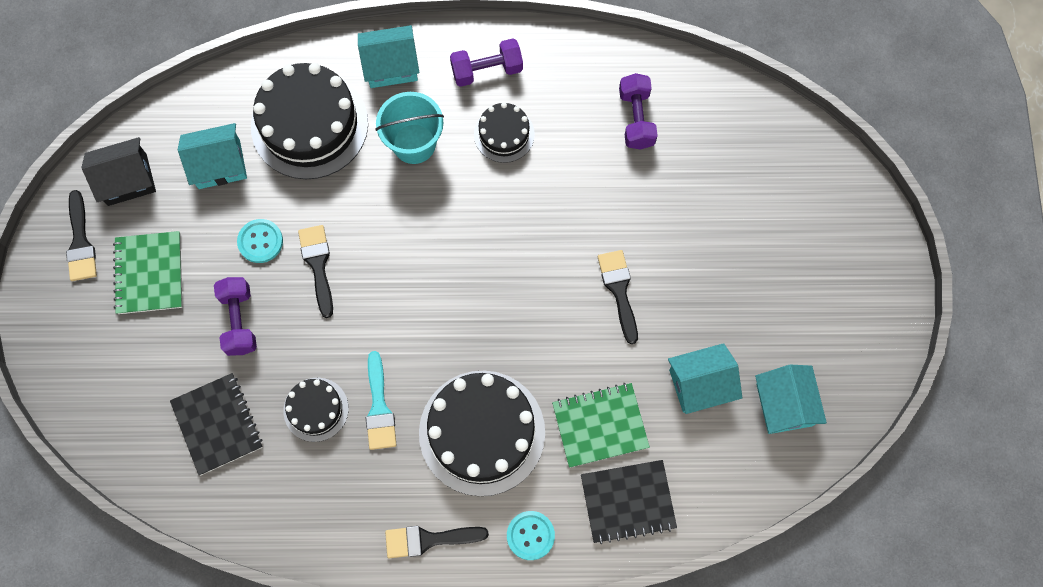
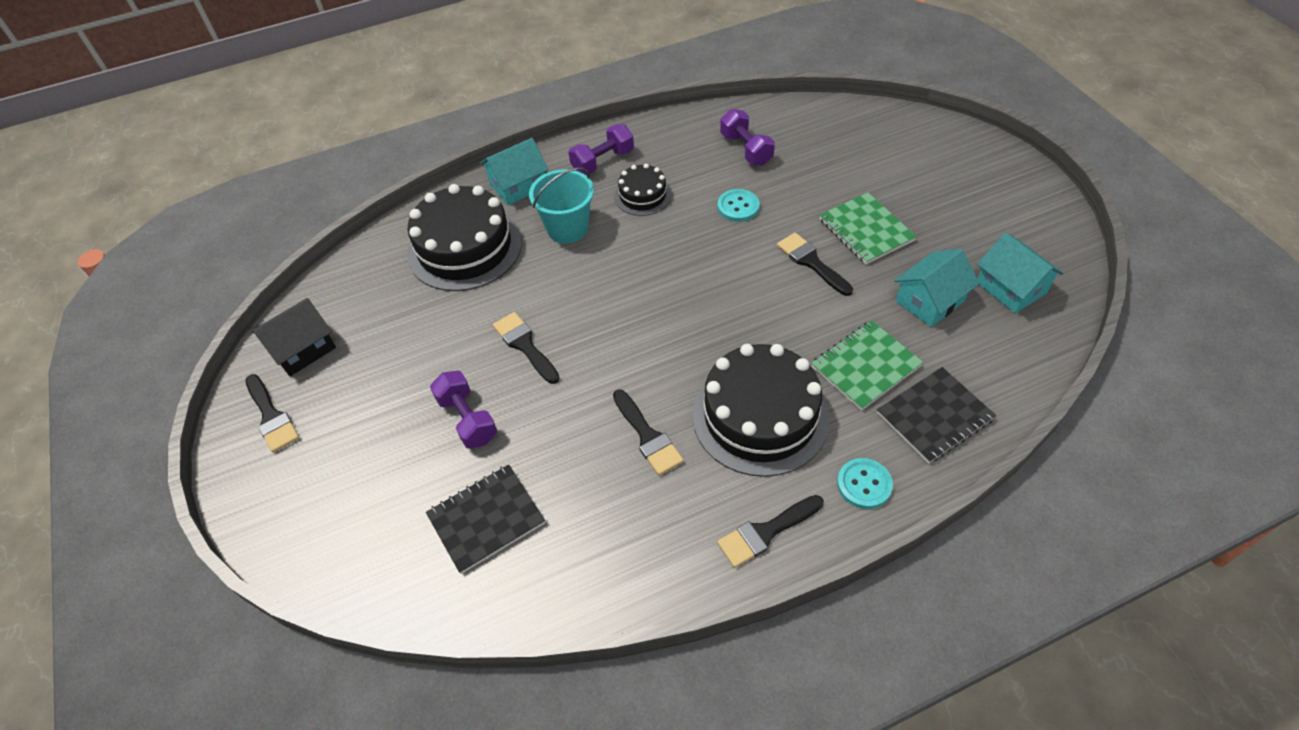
camera: 20 degrees left, 20 degrees down
green notebook [113,231,182,314] -> green notebook moved to [819,192,917,264]
black notebook [170,373,263,475] -> black notebook turned 75 degrees counterclockwise [426,464,545,574]
turquoise house [178,123,247,189] -> none
turquoise button [237,219,283,263] -> turquoise button moved to [718,189,760,222]
black cake [283,378,349,442] -> none
turquoise brush [366,351,396,450] -> black brush [613,389,684,475]

